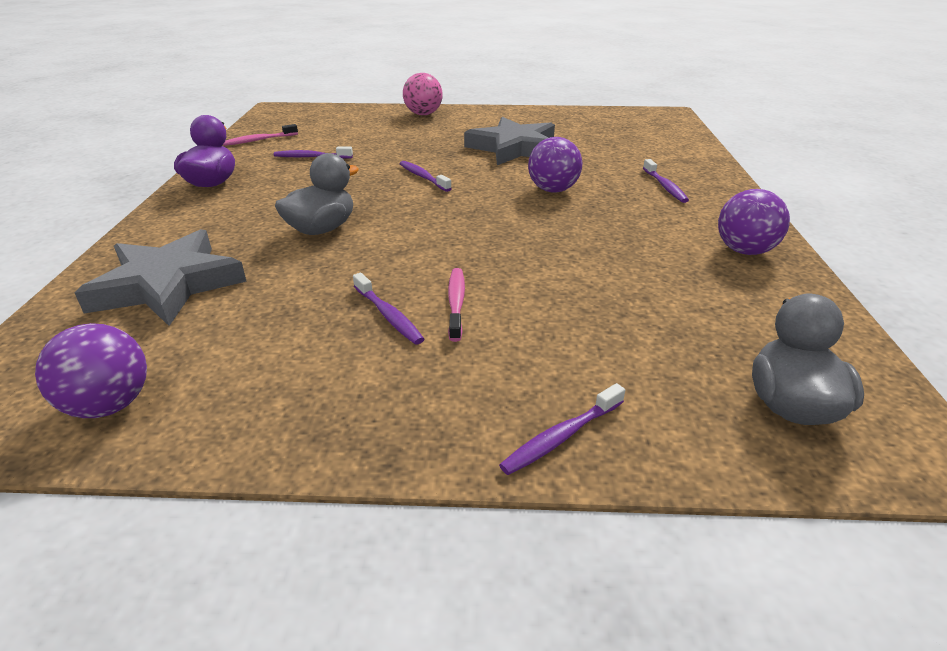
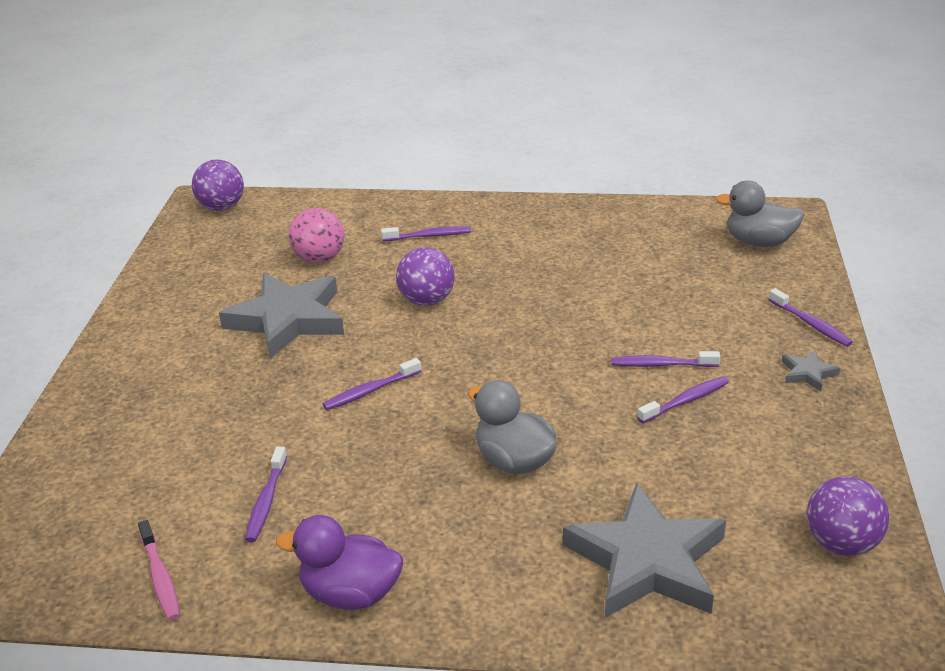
camera: 85 degrees left, 0 degrees up
pink ball [403,73,443,115] -> pink ball moved to [289,208,344,263]
pink toothbrush [448,268,465,342] -> purple toothbrush [611,351,720,367]
purple ball [718,189,790,255] -> purple ball moved to [192,159,244,211]
none -> grey star [782,350,840,392]

